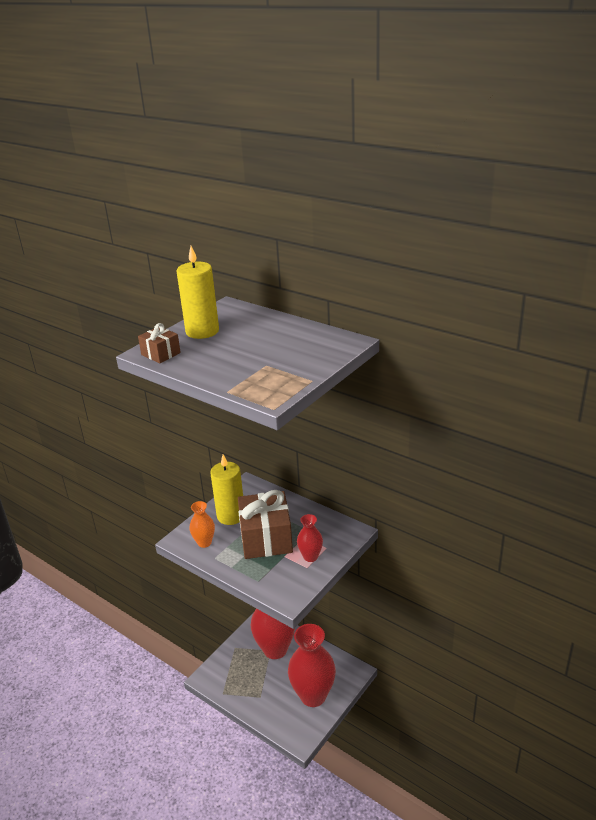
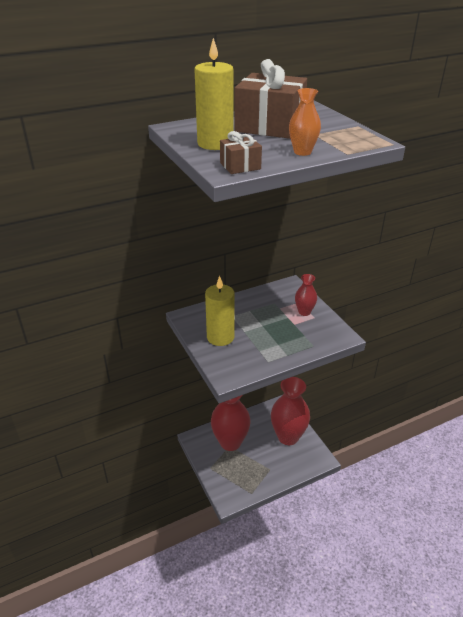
camera: 65 degrees left, 5 degrees up
orange vase [190,501,215,548] -> orange vase moved to [289,88,321,156]
brown gift [238,490,293,559] -> brown gift moved to [234,59,307,139]

